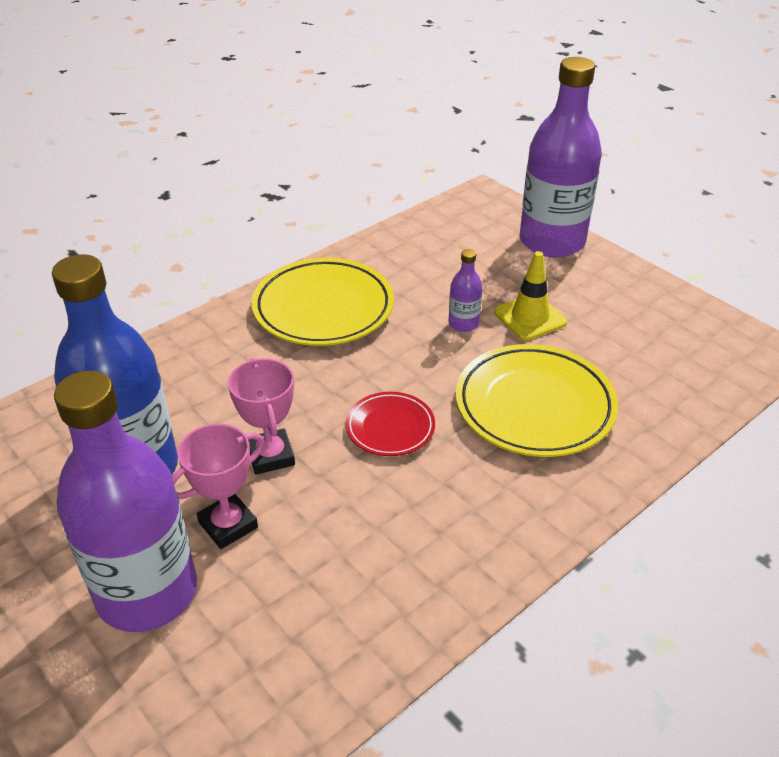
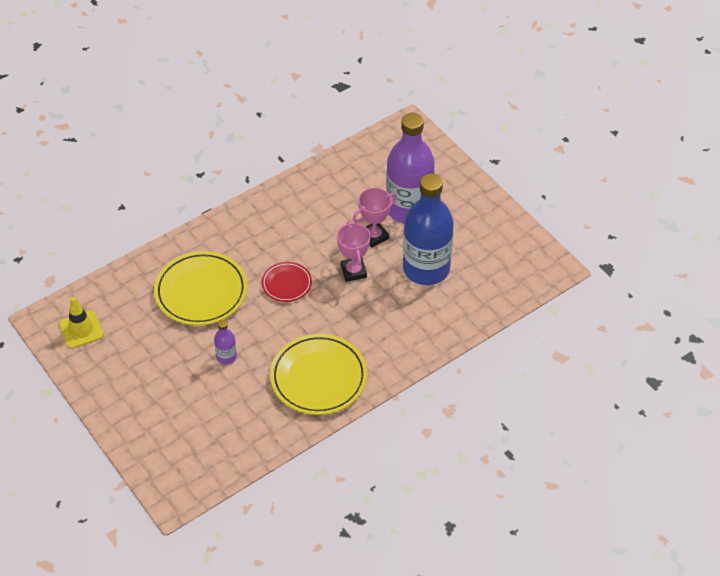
camera: 175 degrees left, 10 degrees up
yellow traffic cone [494,251,567,340] -> yellow traffic cone moved to [59,297,104,349]
purple bottle [520,57,602,258] -> none

